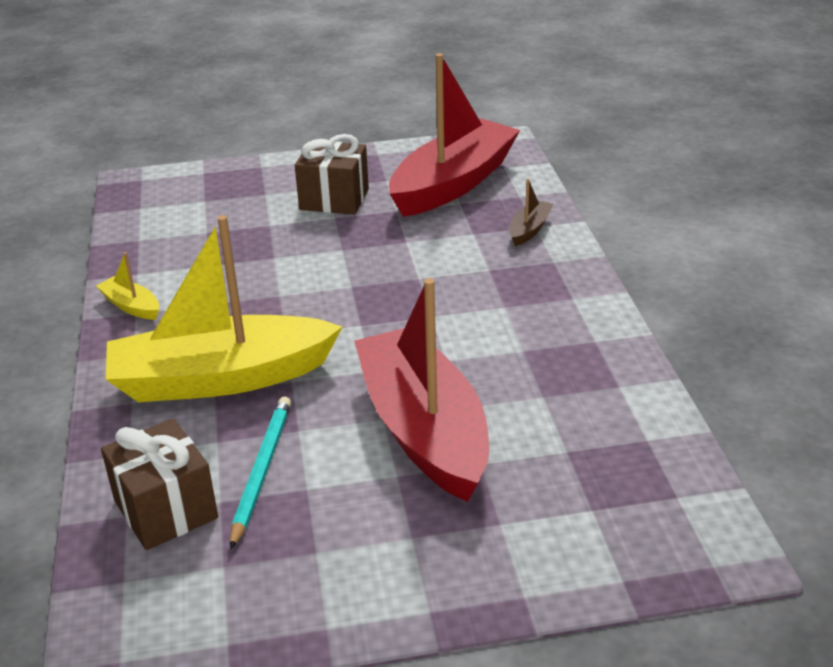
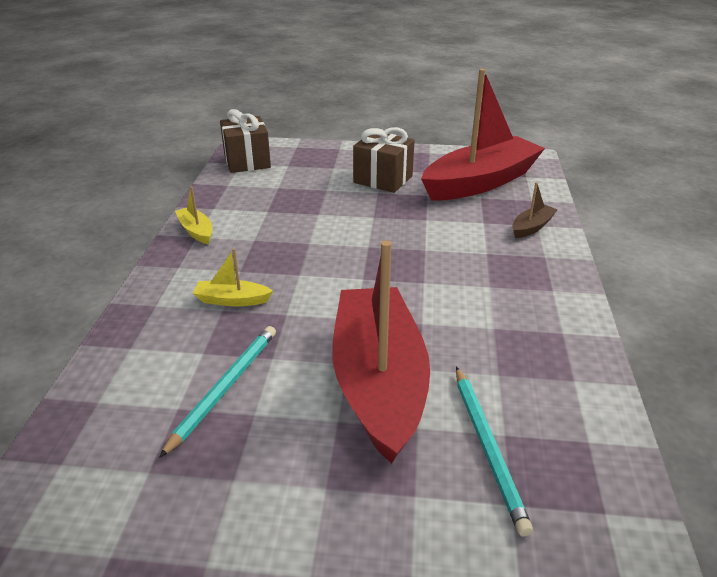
camera: 15 degrees right, 0 degrees up
brown gift [101,419,218,550] -> brown gift moved to [220,109,271,173]
yellow boat [106,215,343,402] -> yellow boat [193,248,273,306], size x0.40
none -> turquoise pencil [456,366,533,537]

